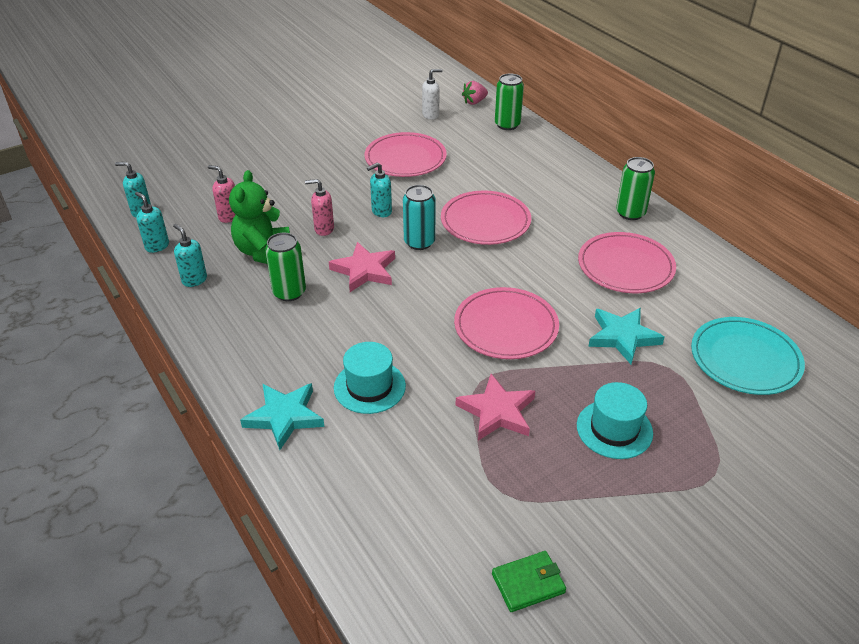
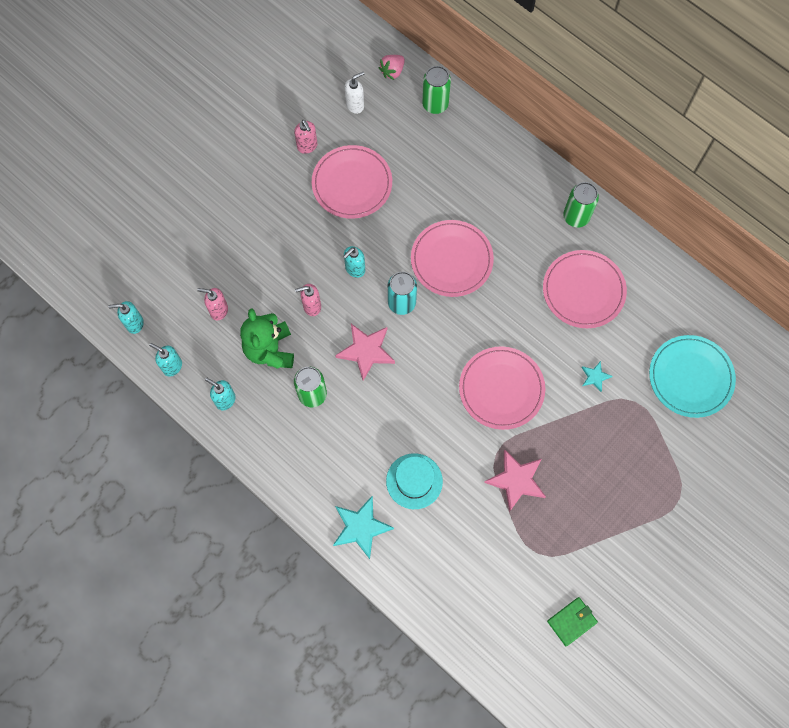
camera: 15 degrees left, 30 degrees up
turquoise hat [577,382,653,459] -> none
turquoise star [588,308,664,364] -> turquoise star [581,361,612,392], size x0.52
none -> pink soap dispenser [294,120,317,154]

